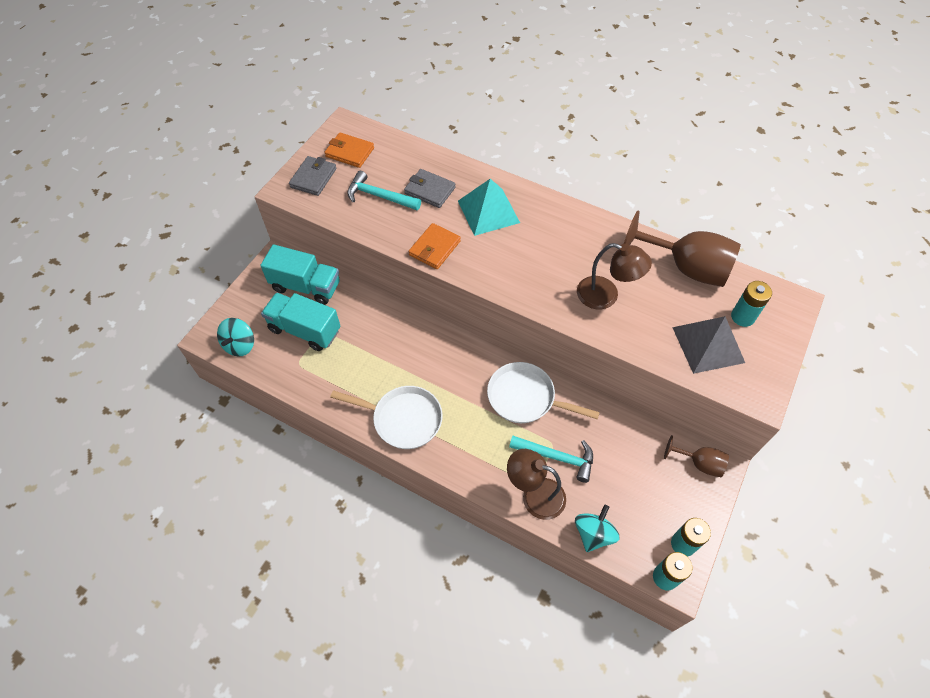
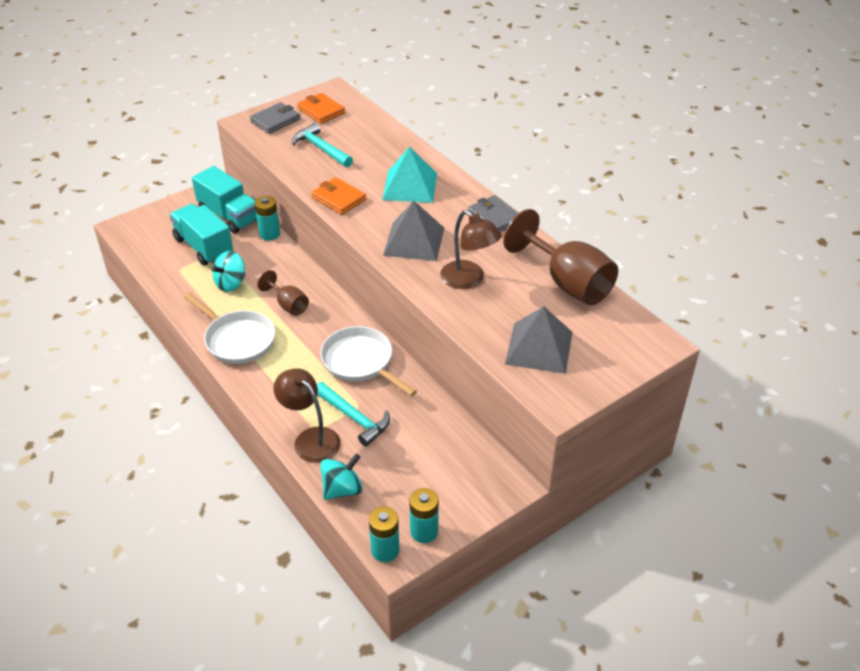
camera: 25 degrees right, 15 degrees down
turquoise spinning top [217,318,254,356] -> turquoise spinning top moved to [211,251,245,292]
grey wallet [404,169,456,208] -> grey wallet moved to [468,195,518,232]
orange wallet [409,223,461,269] -> orange wallet turned 75 degrees clockwise [311,177,366,215]
brown goblet [664,435,729,477] -> brown goblet moved to [257,270,309,316]
turquoise battery [731,281,772,327] -> turquoise battery moved to [255,196,280,241]
none -> grey pyramid [383,201,444,261]

